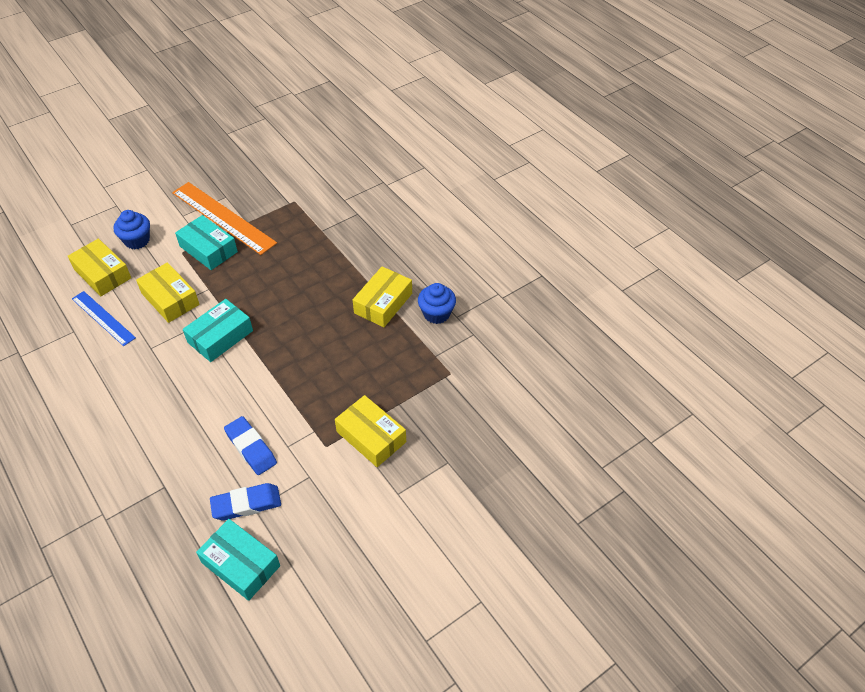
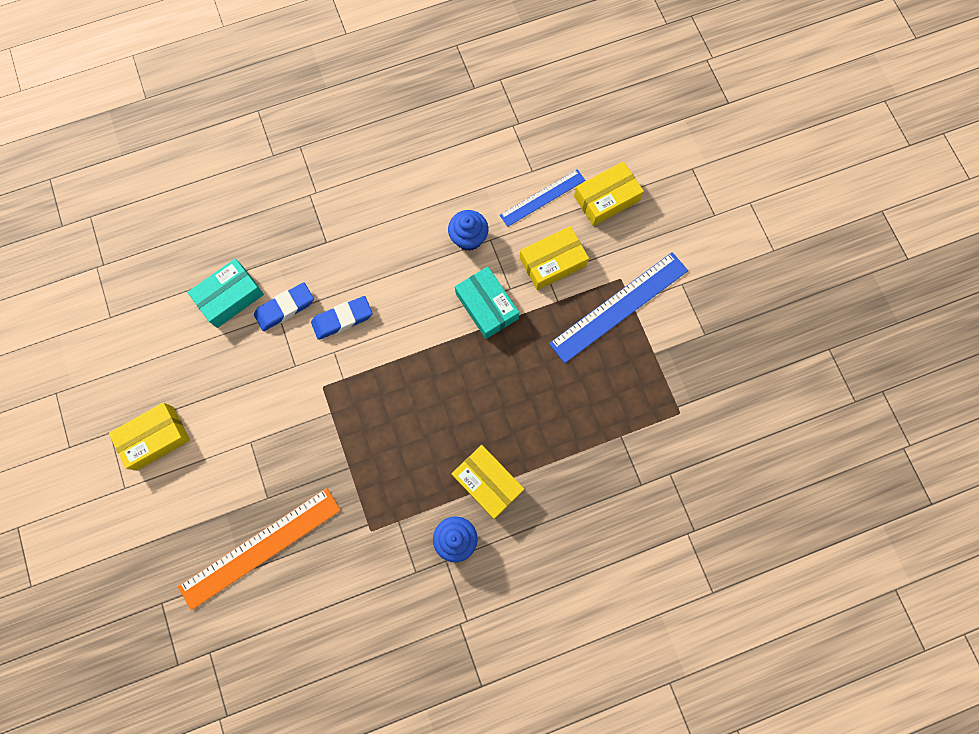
camera: 105 degrees right, 25 degrees up
blue cupcake [114,210,150,249] -> blue cupcake moved to [448,210,488,251]
orange ruler [172,182,277,255] -> orange ruler moved to [178,488,341,610]
turquoise box [175,215,238,270] -> blue ruler [549,252,688,363]
blue eraser [210,483,281,520] -> blue eraser turned 60 degrees clockwise [254,282,314,331]
yellow box [335,395,406,467] -> yellow box moved to [109,403,190,471]

